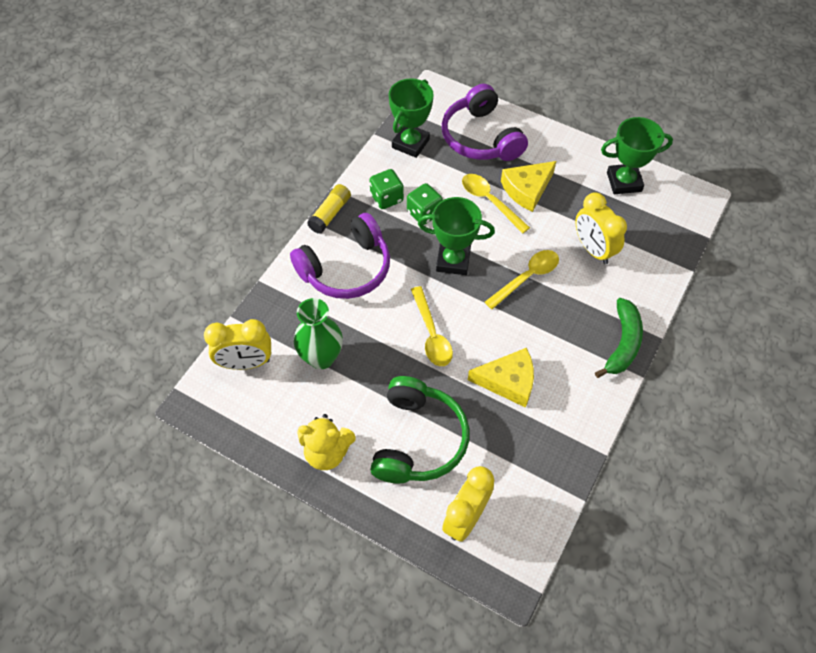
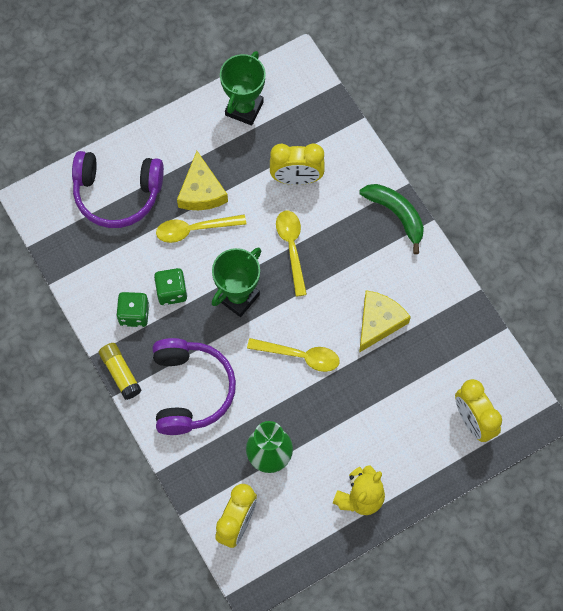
camera: 60 degrees left, 10 degrees up
green headphones [370,376,469,483] -> none
green trophy [389,78,434,158] -> none

